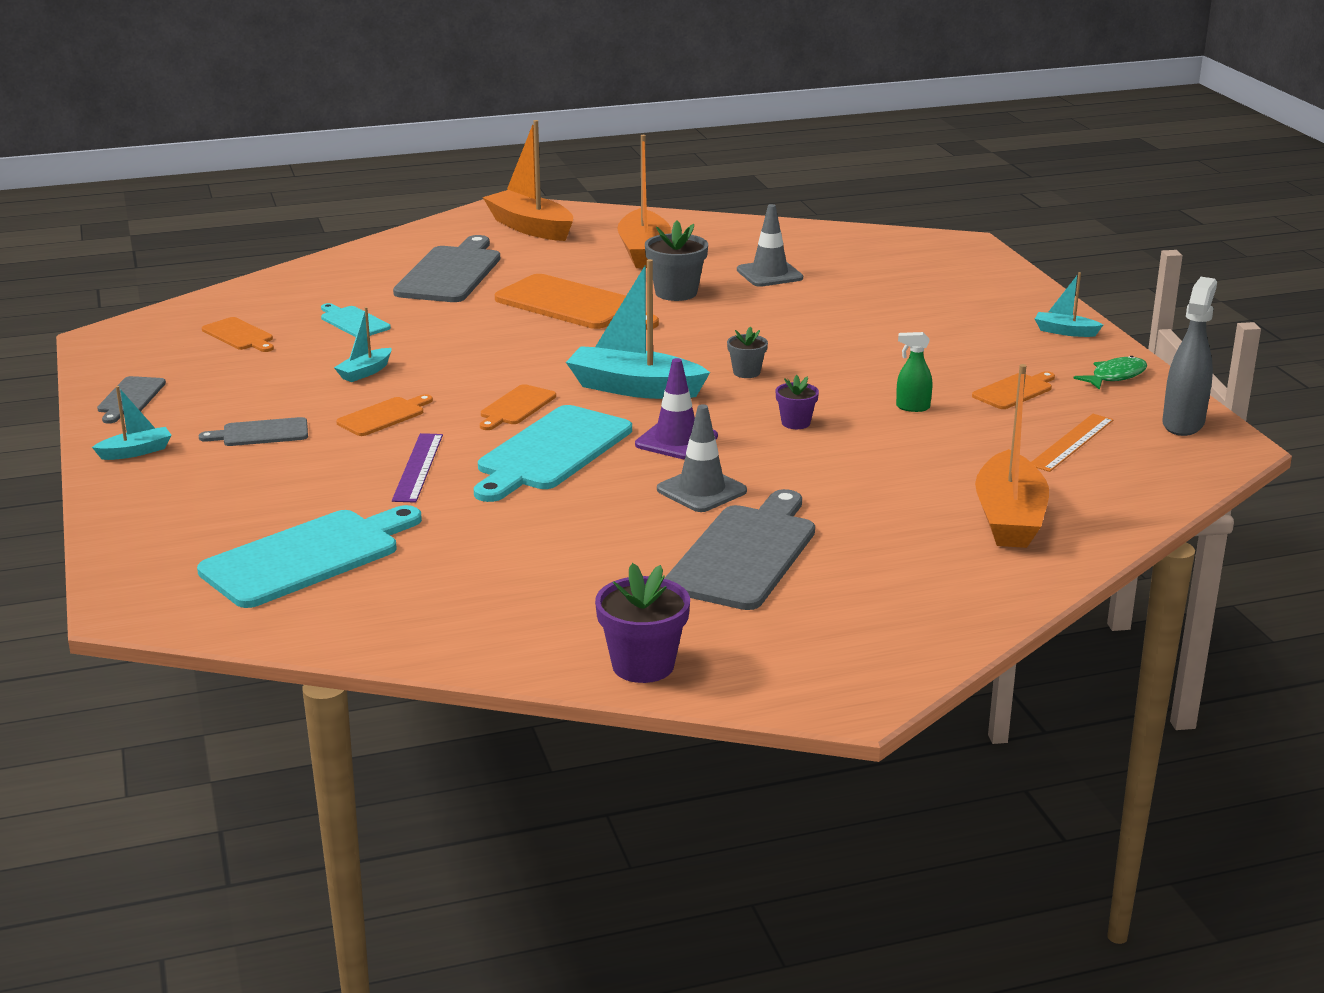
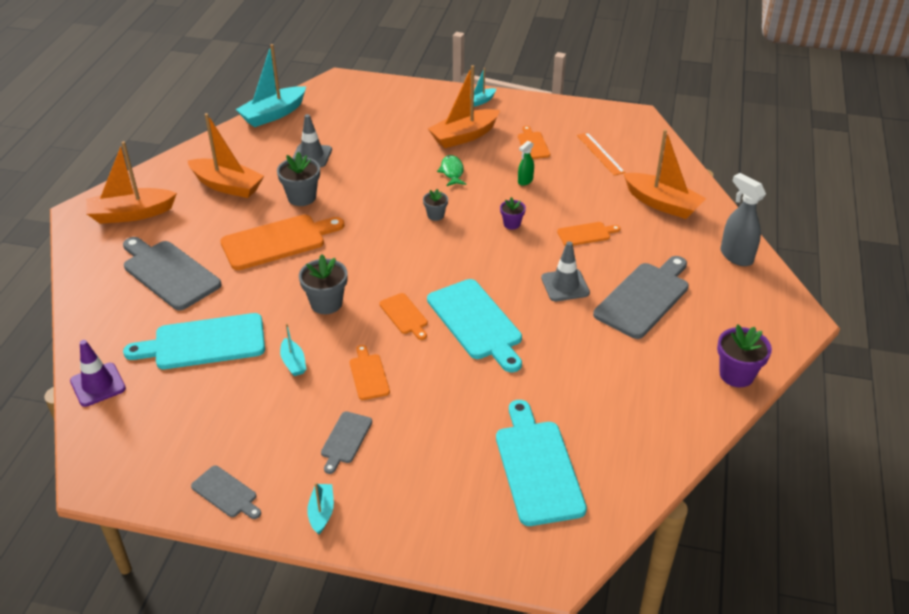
camera: 60 degrees left, 15 degrees up
orange cutting board [202,317,274,352] -> orange cutting board moved to [557,222,621,246]
turquoise cutting board [321,303,391,337] -> turquoise cutting board [123,313,265,369], size x1.93
purple ruler [392,433,443,503] -> none
turquoise boat [566,259,710,399] -> turquoise boat moved to [236,44,306,127]
purple traffic cone [635,358,718,460] -> purple traffic cone moved to [70,340,126,407]
grey cutting board [665,489,815,610] -> grey cutting board turned 75 degrees clockwise [593,256,689,339]
green fish [1073,356,1147,390] -> green fish moved to [437,155,466,186]
grey spray bottle [1162,277,1217,436] -> grey spray bottle moved to [721,173,766,266]
none -> grey flower pot [299,254,348,314]
none -> orange boat [428,65,500,148]

